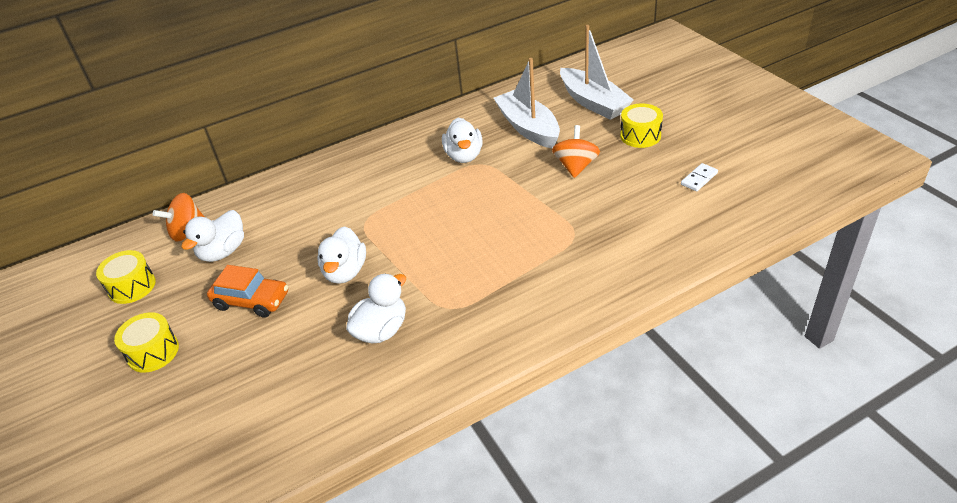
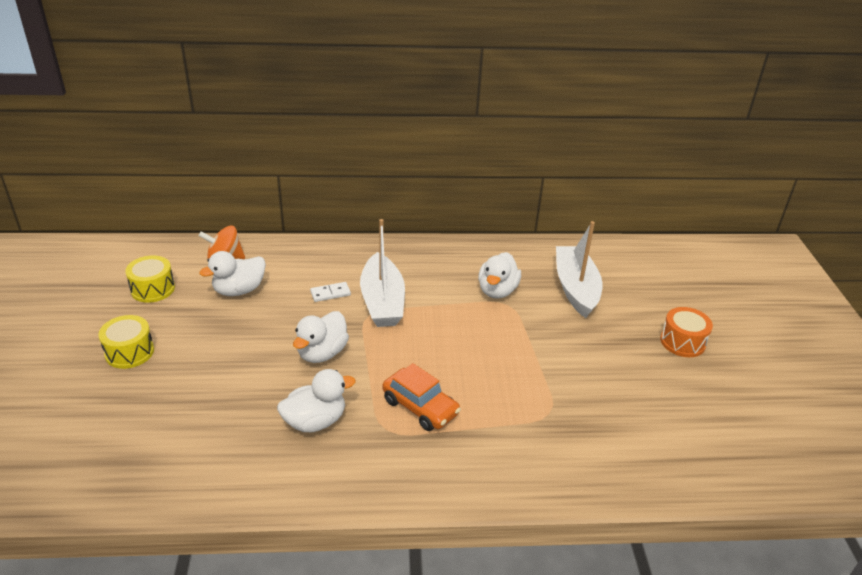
camera: 20 degrees right, 5 degrees down
orange car [207,265,288,318] -> orange car moved to [382,363,461,431]
orange spinning top [552,125,600,178] -> none
white boat [560,25,634,120] -> white boat moved to [360,219,405,327]
yellow drum [620,103,663,148] -> orange drum [660,307,713,357]
white domino [681,163,718,191] -> white domino moved to [310,282,351,302]

